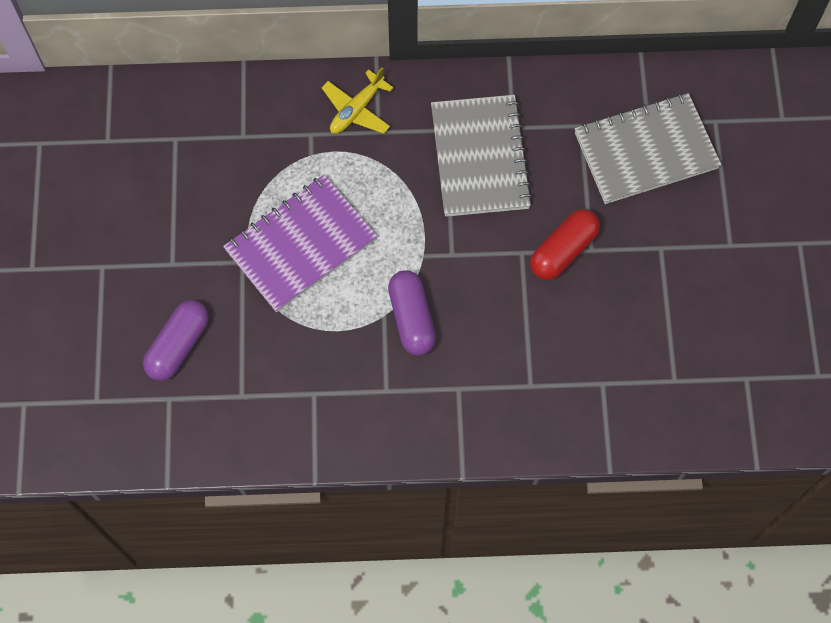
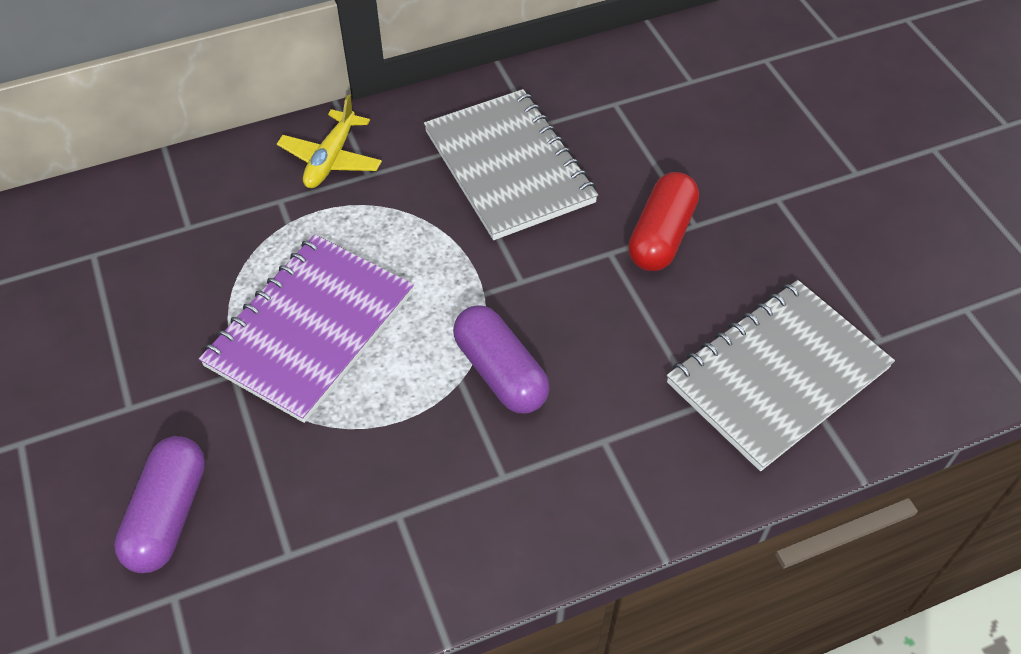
camera: 20 degrees left, 15 degrees down
grey notebook [574,93,721,204] -> grey notebook moved to [667,280,895,471]

